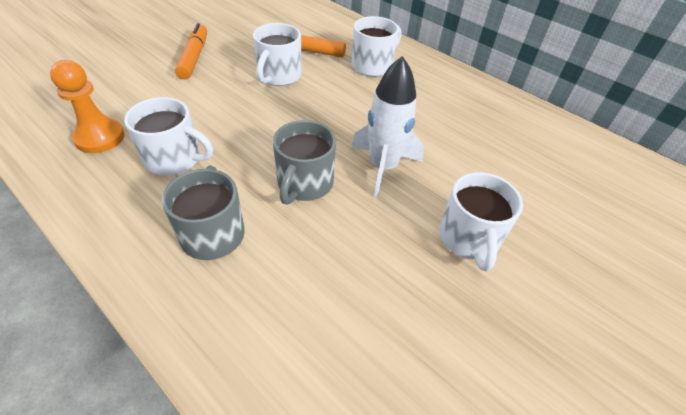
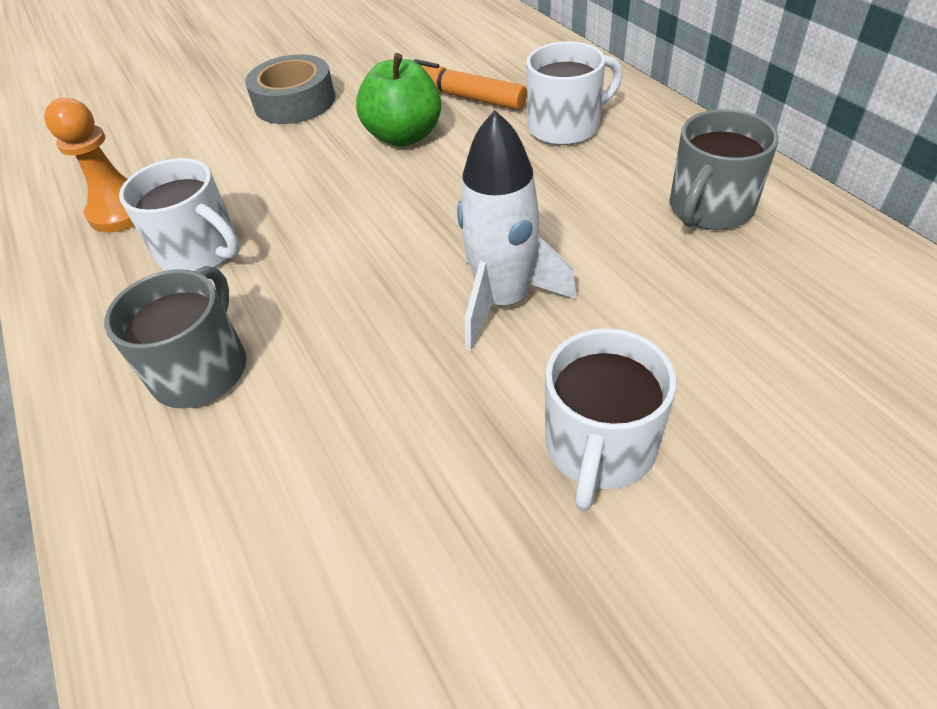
camera: 25 degrees right, 0 degrees up
orange marker [175,23,207,80] -> grey tape [245,54,336,124]
white mug [253,23,302,86] -> green apple [356,53,441,147]
grey mug [273,120,336,205] -> grey mug moved to [670,109,779,230]

